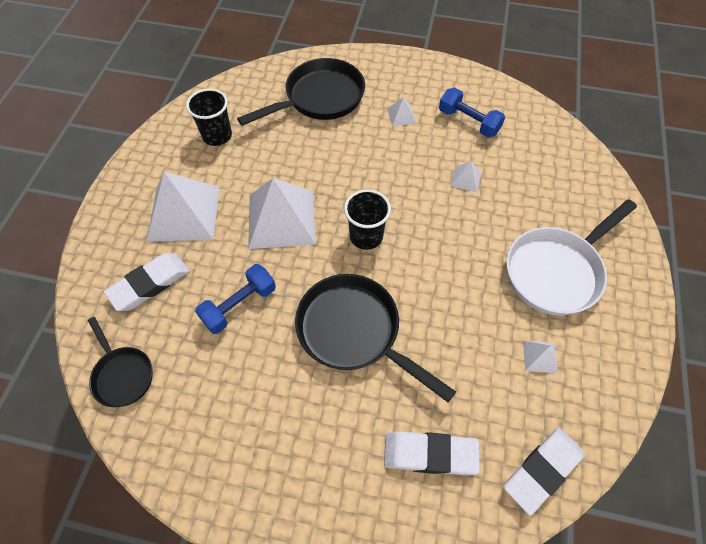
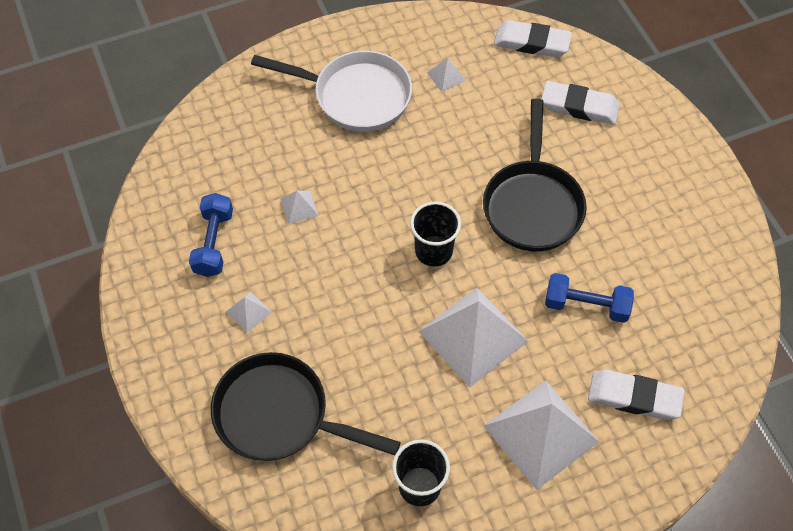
camera: 125 degrees left, 0 degrees up
black pan [88,317,153,407] -> none
white eraser [384,431,480,476] -> white eraser turned 45 degrees counterclockwise [542,81,620,125]

